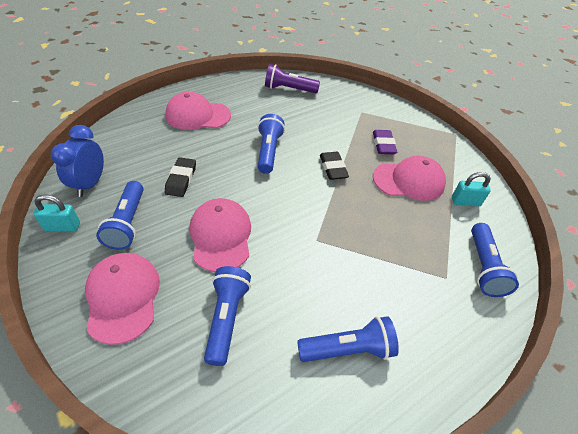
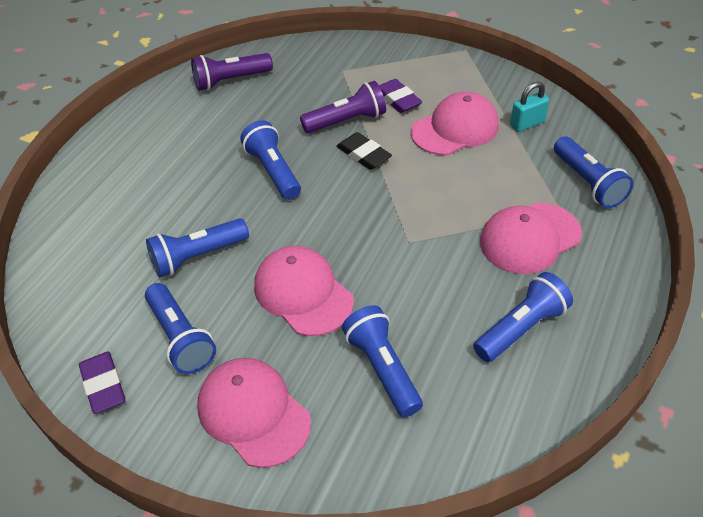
camera: 25 degrees left, 0 degrees up
turquoise padlock [34,194,80,232] -> purple eraser [79,351,125,414]
blue clock [51,125,104,197] -> none
black eraser [165,157,196,197] -> blue flashlight [146,218,249,277]
pink cap [166,92,231,130] -> pink cap moved to [480,203,582,274]
none -> purple flashlight [300,81,386,133]

